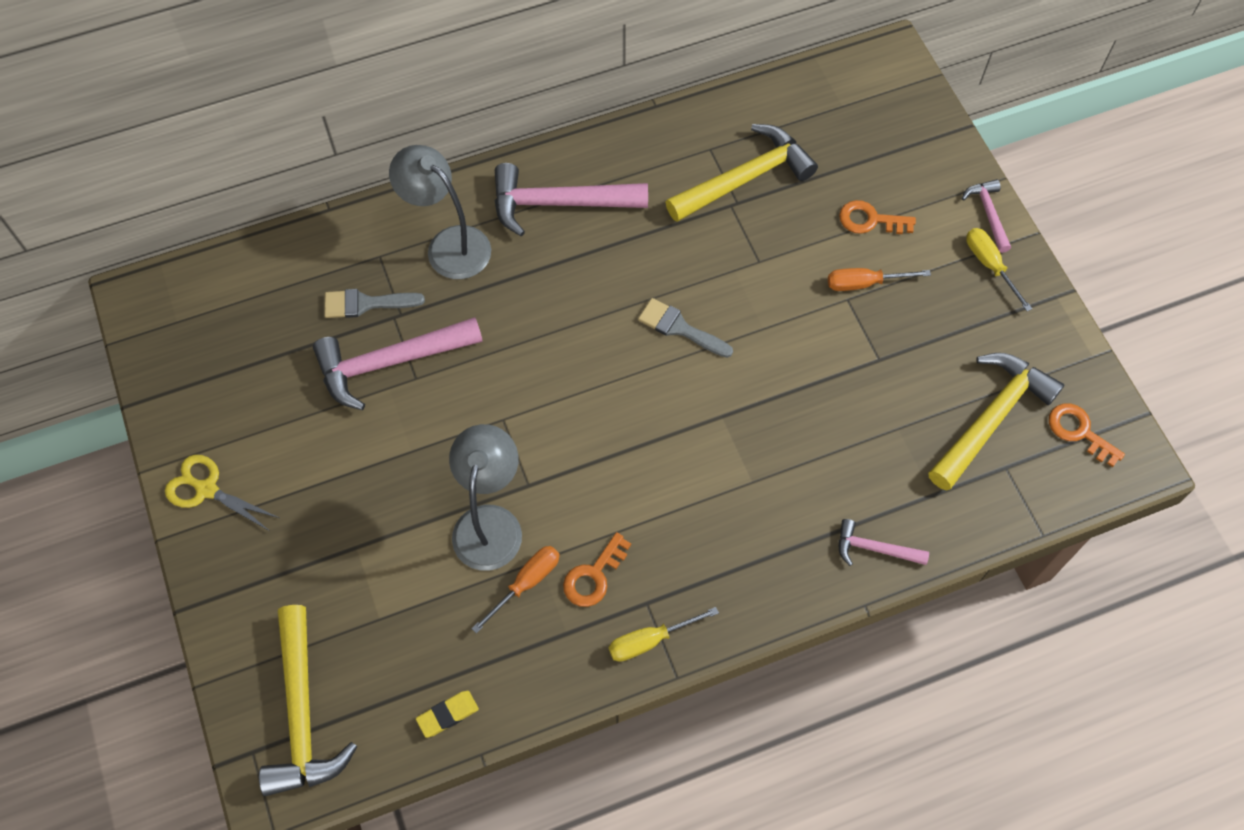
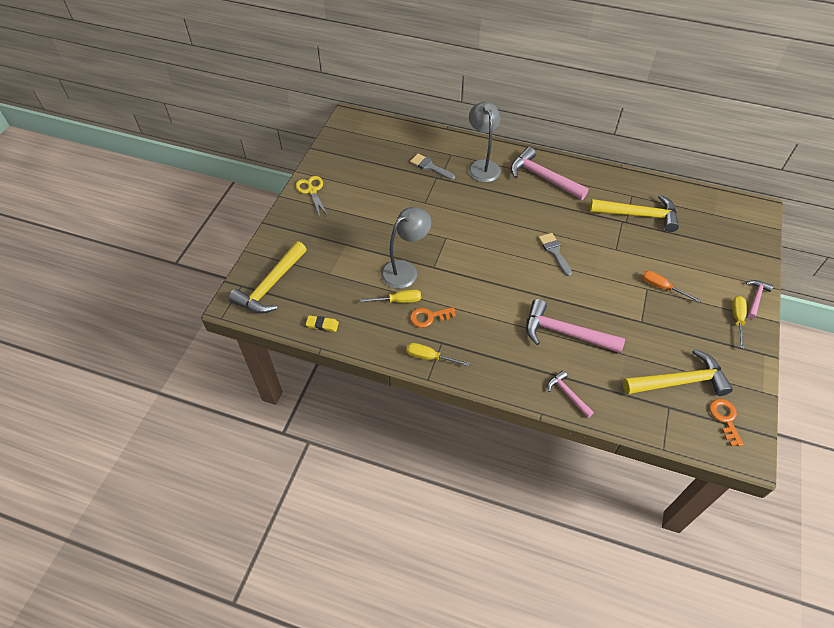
camera: 40 degrees right, 10 degrees down
pink hammer [313,317,483,410] -> pink hammer moved to [526,299,625,353]
orange screwdriver [471,546,560,634] -> yellow screwdriver [360,289,421,303]
orange key [839,200,916,234] -> none

